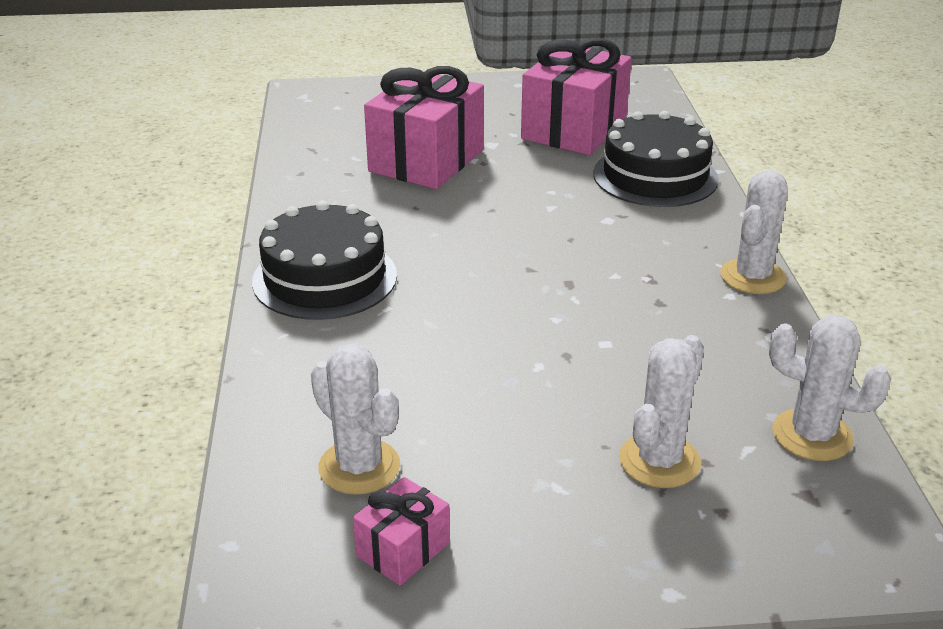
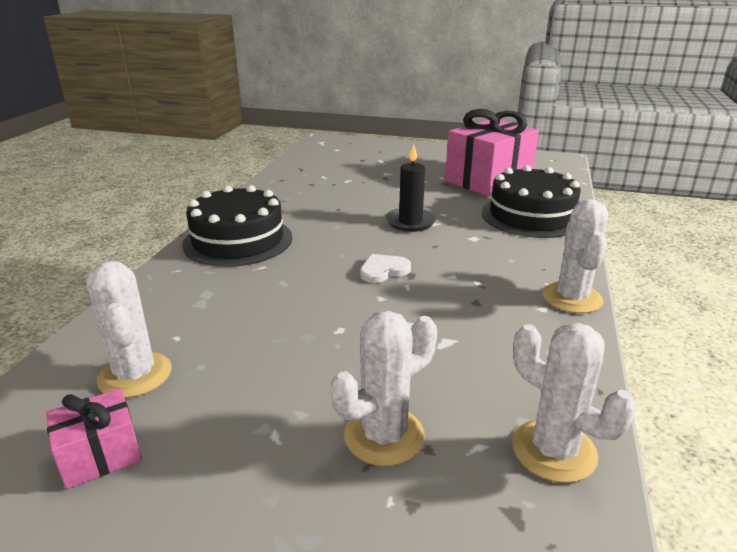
camera: 20 degrees right, 5 degrees down
pink gift [364,66,484,189] -> none
white cactus [720,170,788,294] -> white cactus turned 45 degrees counterclockwise [543,199,608,313]
none -> white heart [360,254,411,283]
none -> black candle [386,144,436,232]

